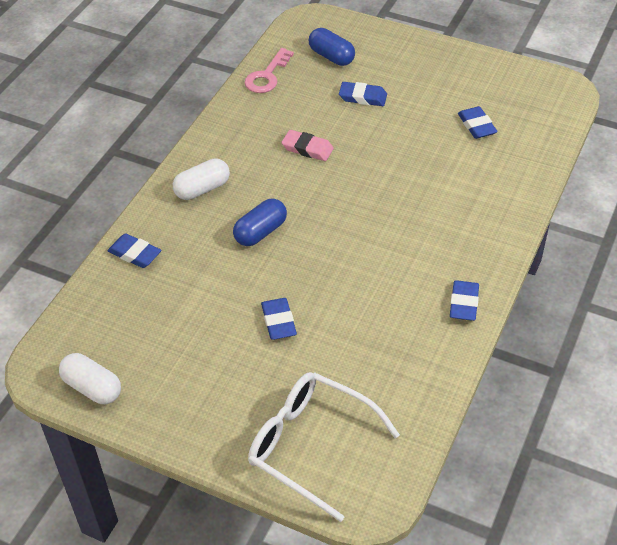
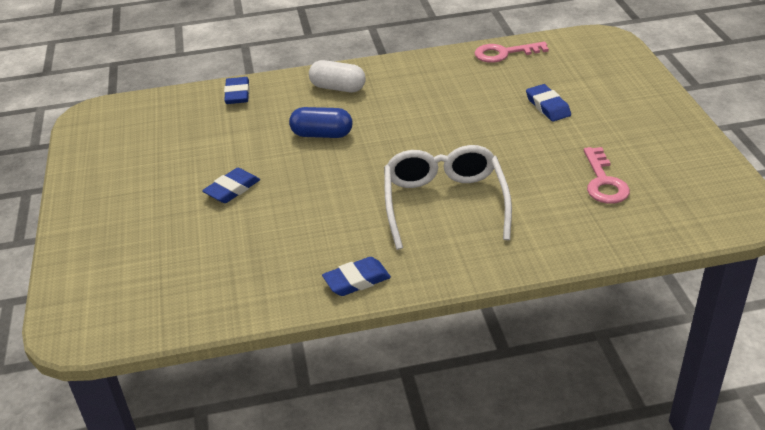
camera: 55 degrees right, 10 degrees down
white capsule [59,353,121,404] -> none
white glasses [248,372,400,522] -> white glasses moved to [384,145,512,250]
pink eraser [282,130,334,161] -> none
blue capsule [309,28,355,66] -> none
blue eraser [458,106,498,139] -> pink key [584,147,630,204]

